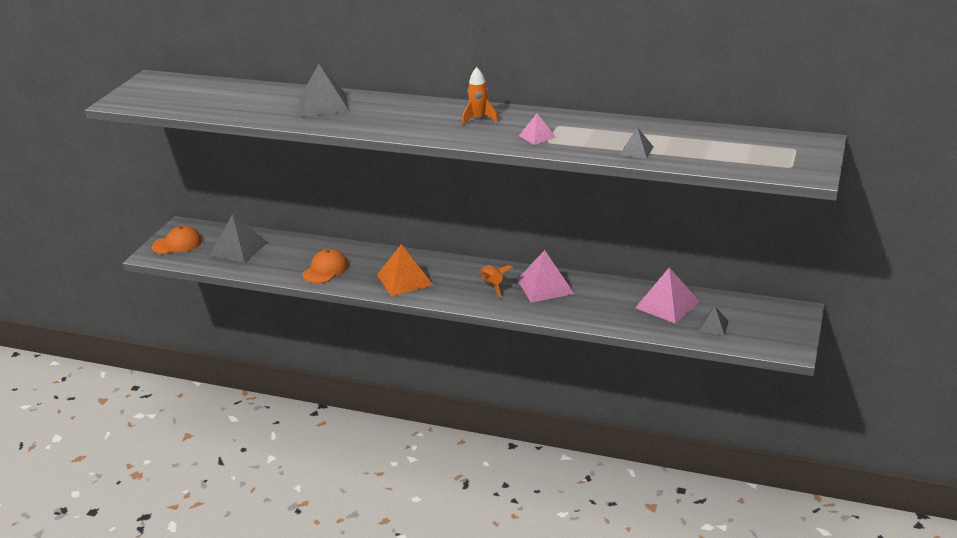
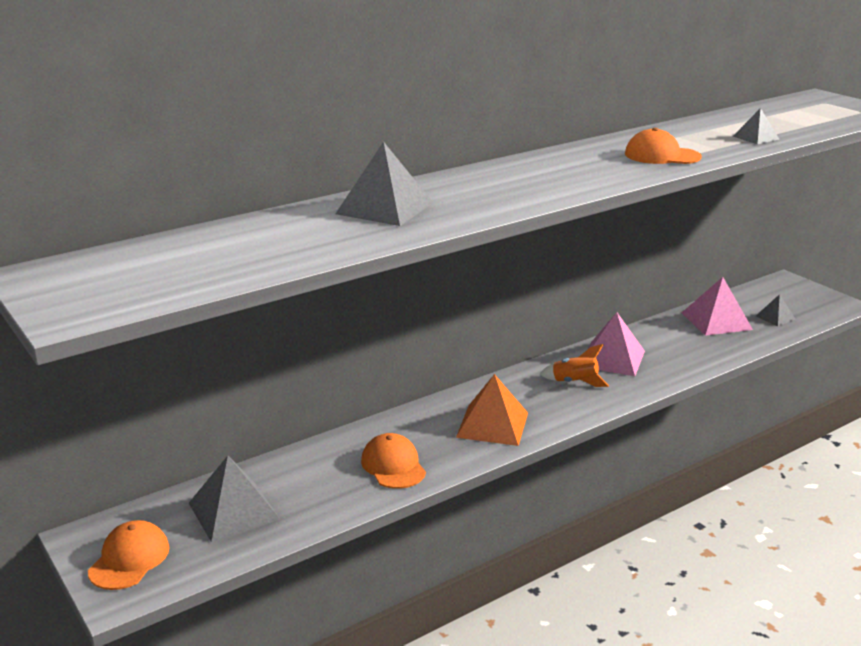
camera: 55 degrees left, 5 degrees down
orange rocket [462,67,498,125] -> none
pink pyramid [519,114,556,145] -> orange cap [625,128,702,164]

